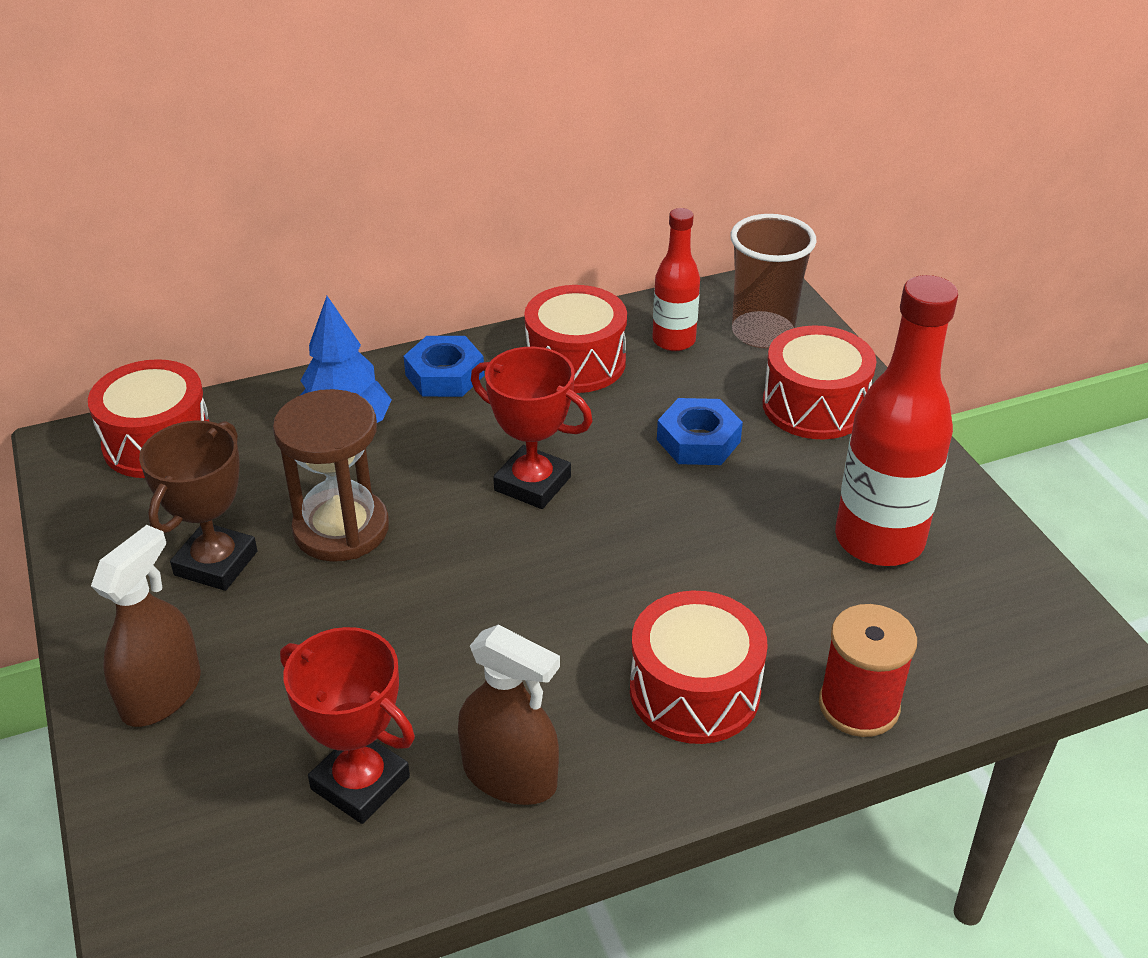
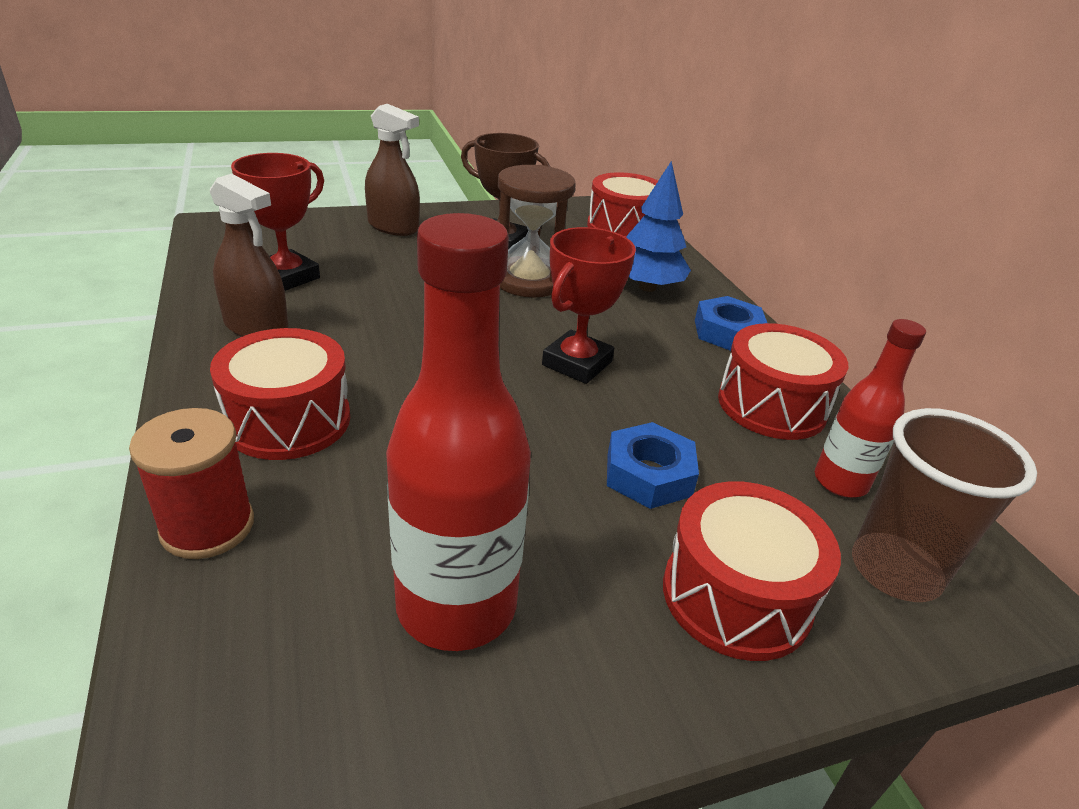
camera: 90 degrees right, 5 degrees down
brown spray bottle [458,625,560,805] -> brown spray bottle turned 90 degrees counterclockwise [210,174,289,337]

